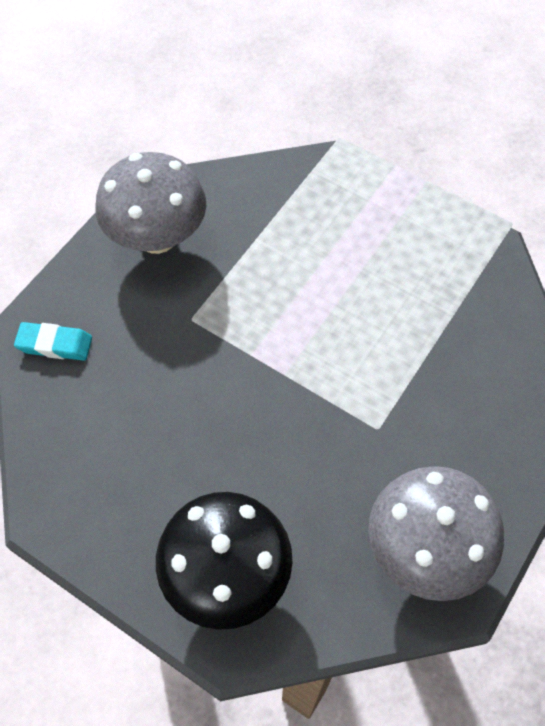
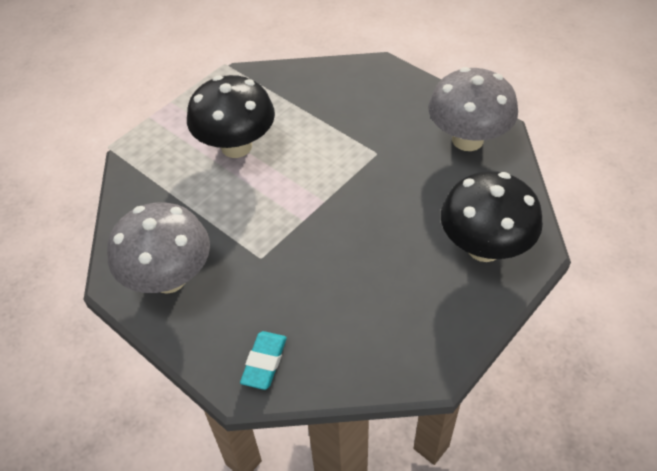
camera: 80 degrees left, 10 degrees down
none -> black mushroom [187,75,275,158]

